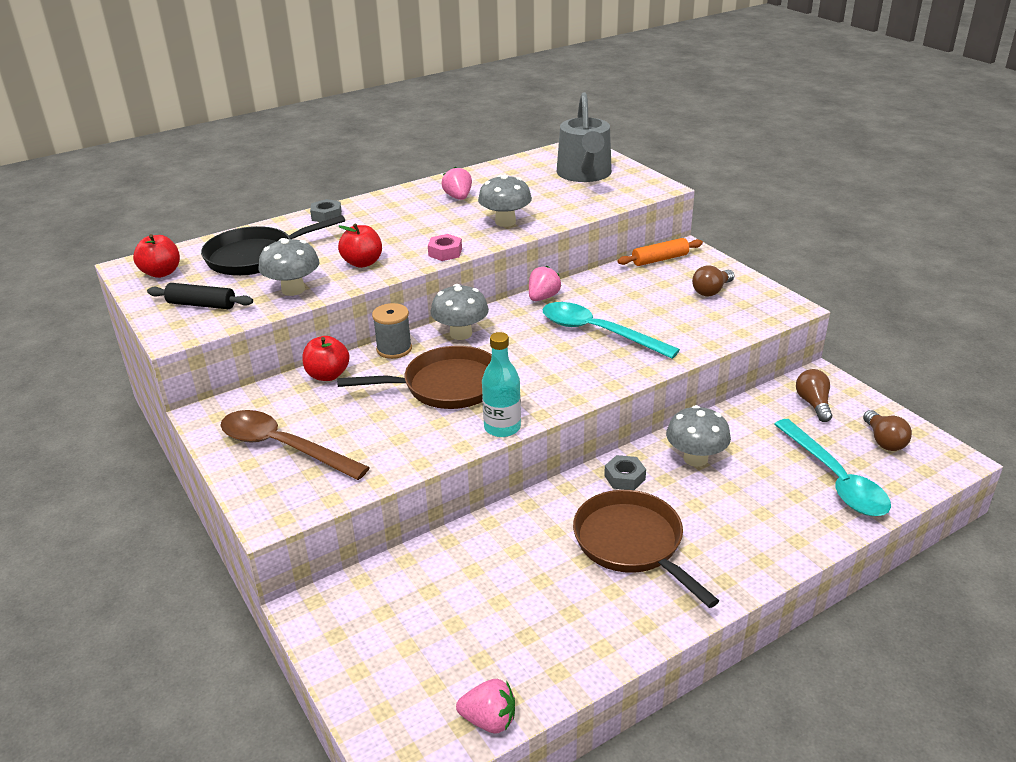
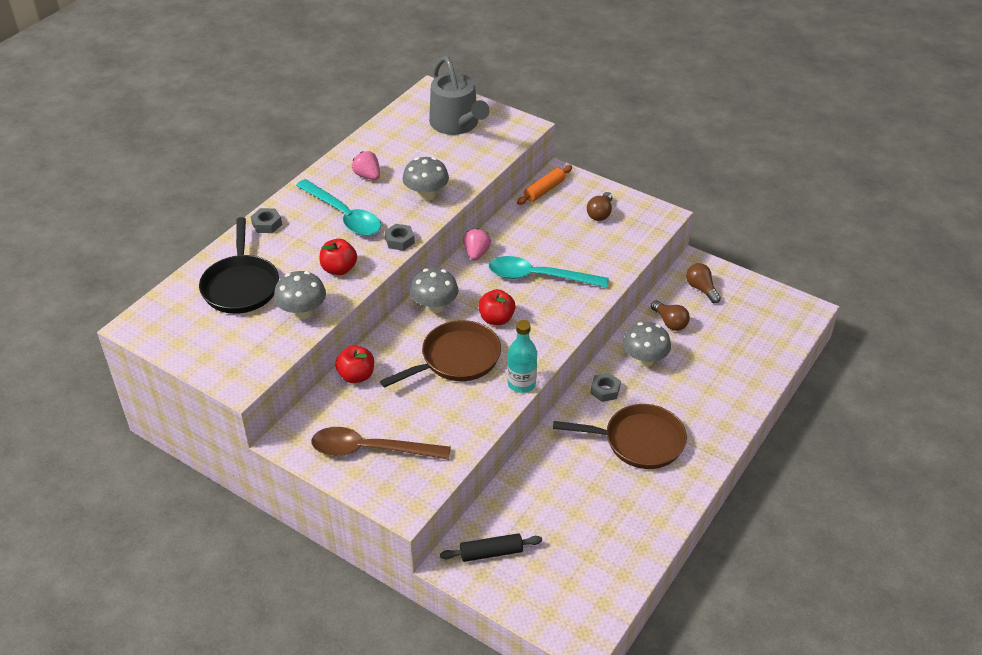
camera: 25 degrees left, 10 degrees up
red apple [133,234,180,278] -> red apple moved to [478,289,516,325]
black rolling pin [147,283,253,309] -> black rolling pin moved to [440,533,542,562]
black pan [201,215,345,276] -> black pan turned 45 degrees counterclockwise [199,217,279,314]
grey spool [372,303,412,359] -> none
pink nut [428,234,462,261] -> grey nut [385,224,415,251]
pink strawberry [456,679,515,733] -> none
brown pan [573,490,719,608] -> brown pan turned 150 degrees clockwise [553,404,687,469]
turquoise spoon [774,419,891,516] -> turquoise spoon moved to [296,179,381,236]
brown light bulb [863,410,912,451] -> brown light bulb moved to [651,300,690,331]

